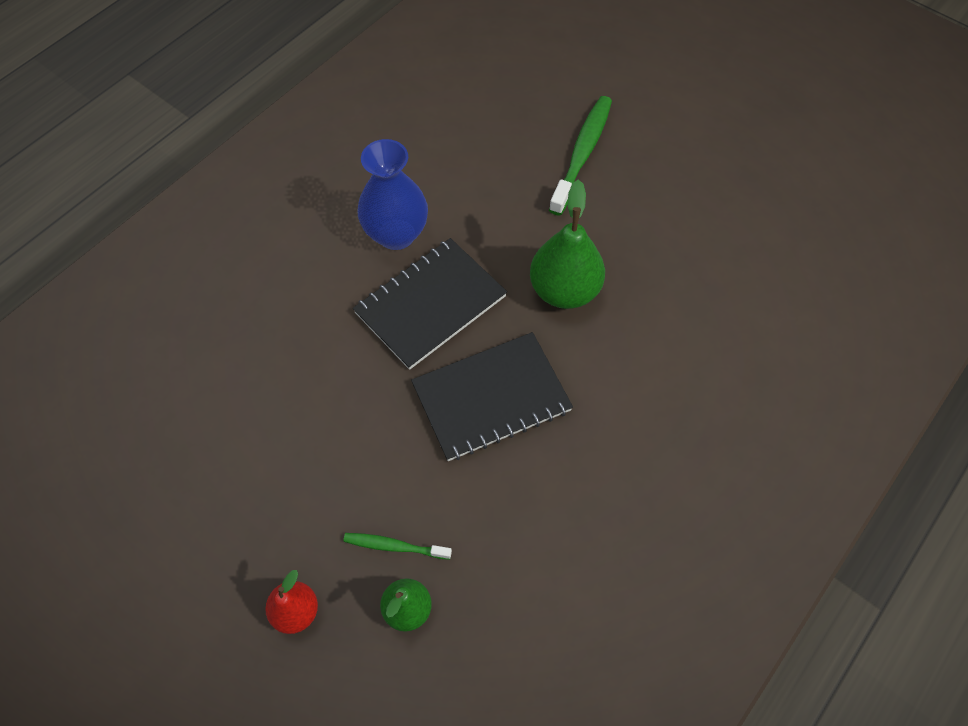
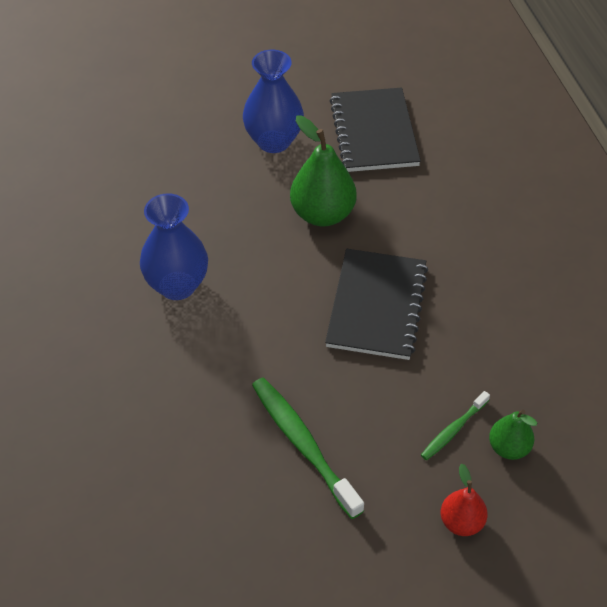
camera: 55 degrees left, 10 degrees down
black notebook [353,238,507,370] -> black notebook moved to [330,88,421,172]
green toothbrush [549,96,612,216] -> green toothbrush moved to [252,378,364,519]
none -> blue vase [243,50,304,153]

